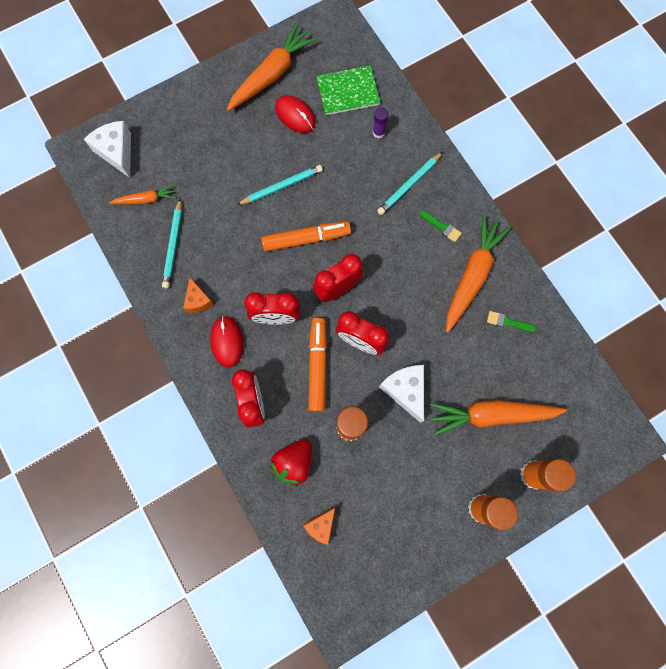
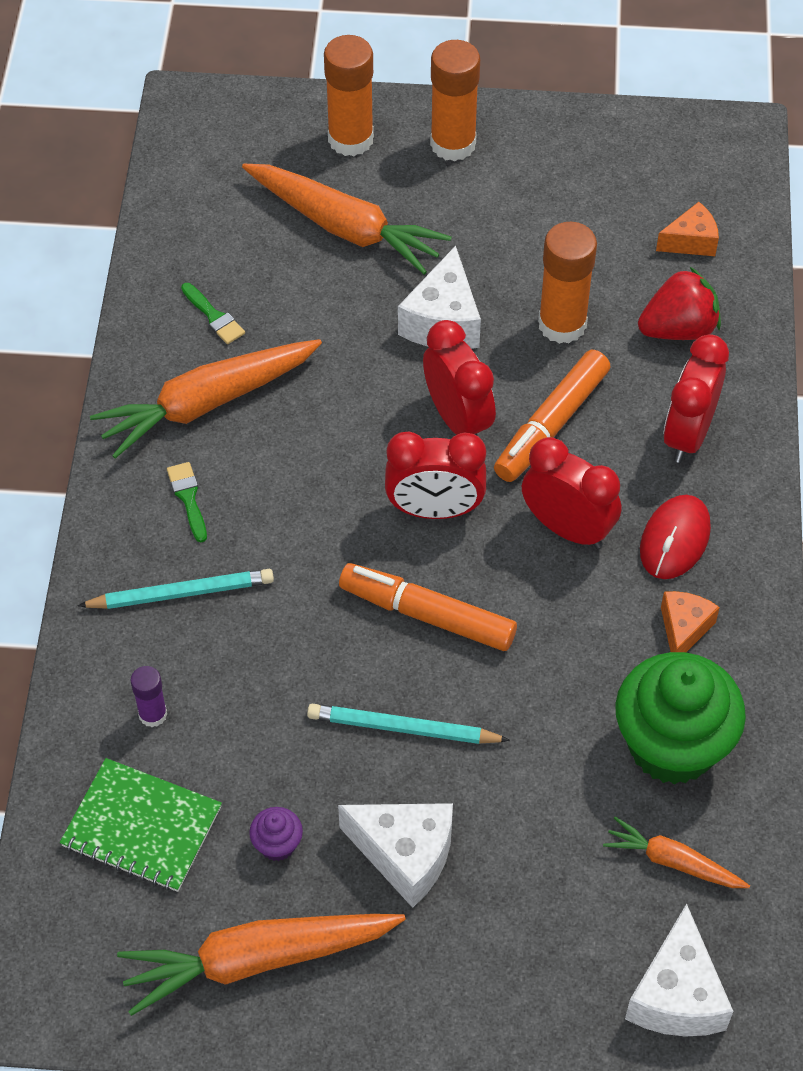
camera: 145 degrees left, 20 degrees down
turquoise pencil [162,198,182,288] -> green cupcake [615,652,746,785]
red mouse [275,95,315,133] -> purple cupcake [249,807,303,861]
none -> white cheese [338,803,453,908]

